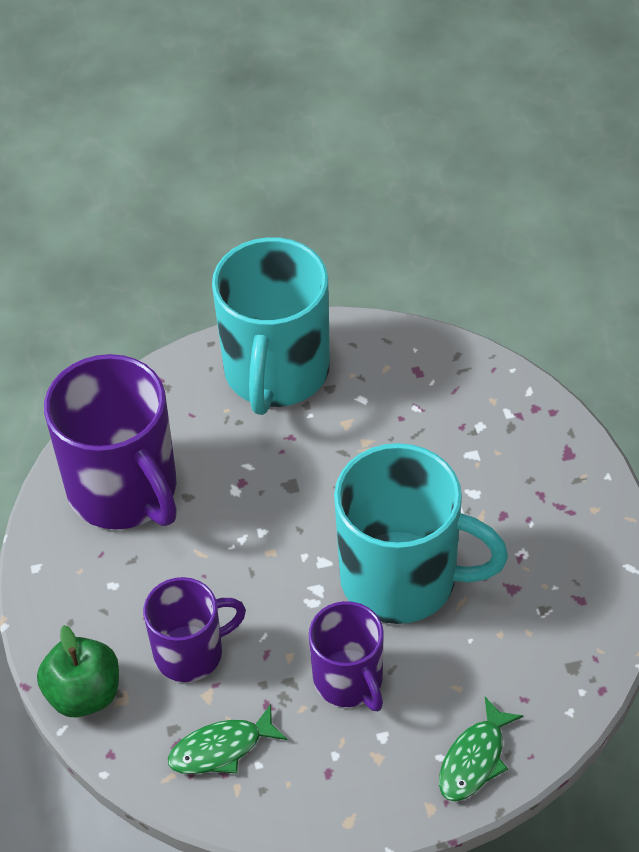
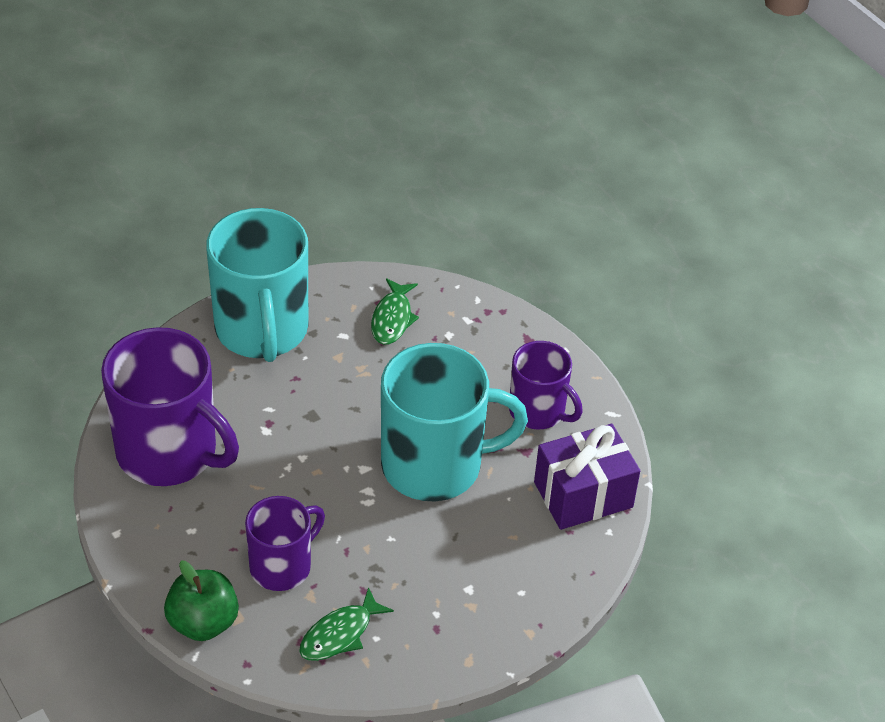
camera: 25 degrees left, 5 degrees down
purple mug [309,601,384,711] -> purple mug moved to [509,341,583,429]
green fish [439,697,523,801] -> green fish moved to [371,278,419,345]
none -> purple gift [534,424,640,530]

